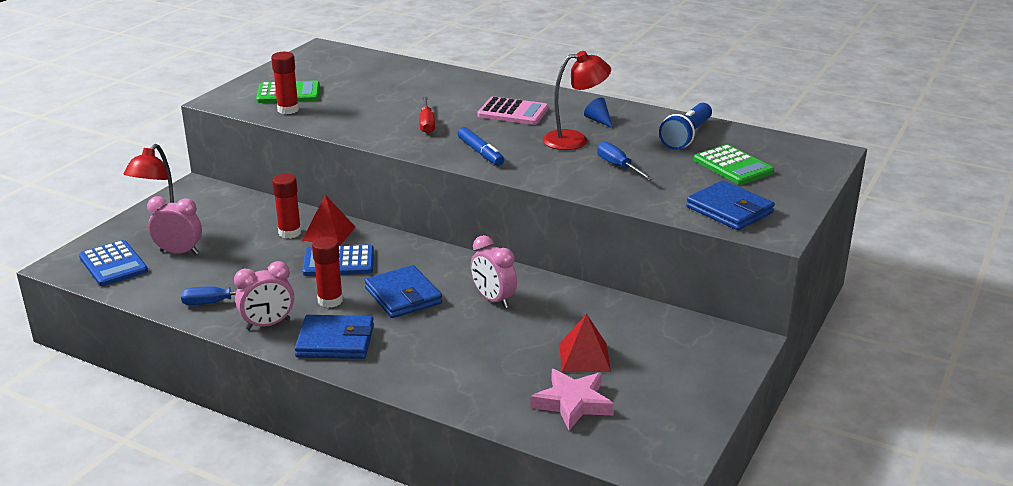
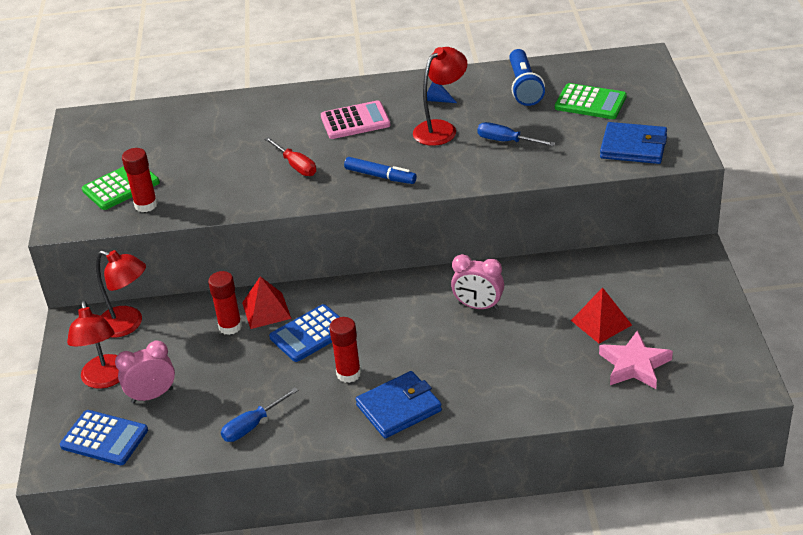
camera: 30 degrees left, 10 degrees up
pink clock [234,261,294,330] -> none
blue wallet [364,265,442,318] -> none
none -> red lamp [96,250,146,337]

